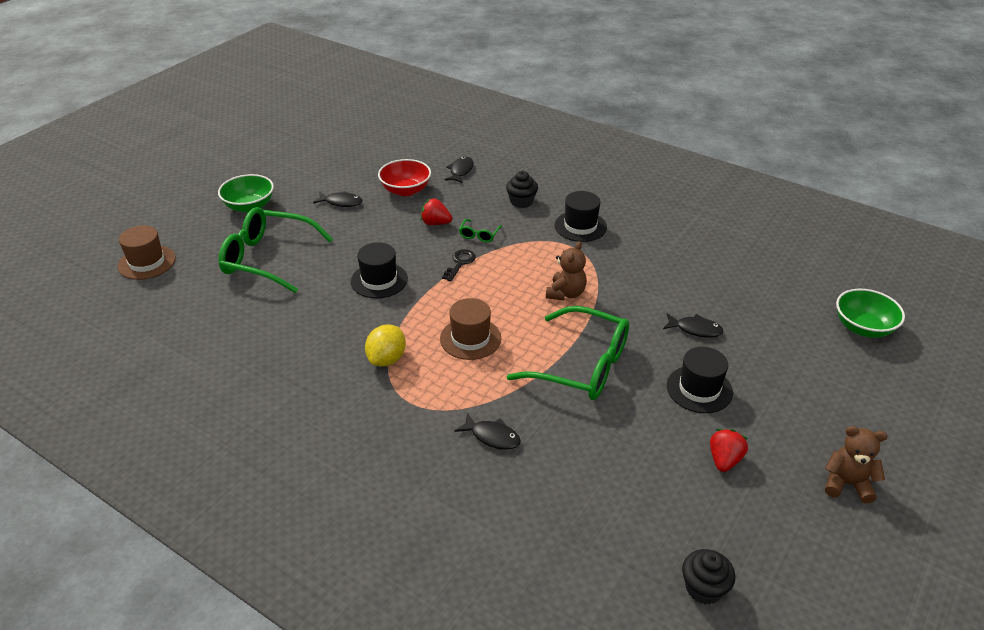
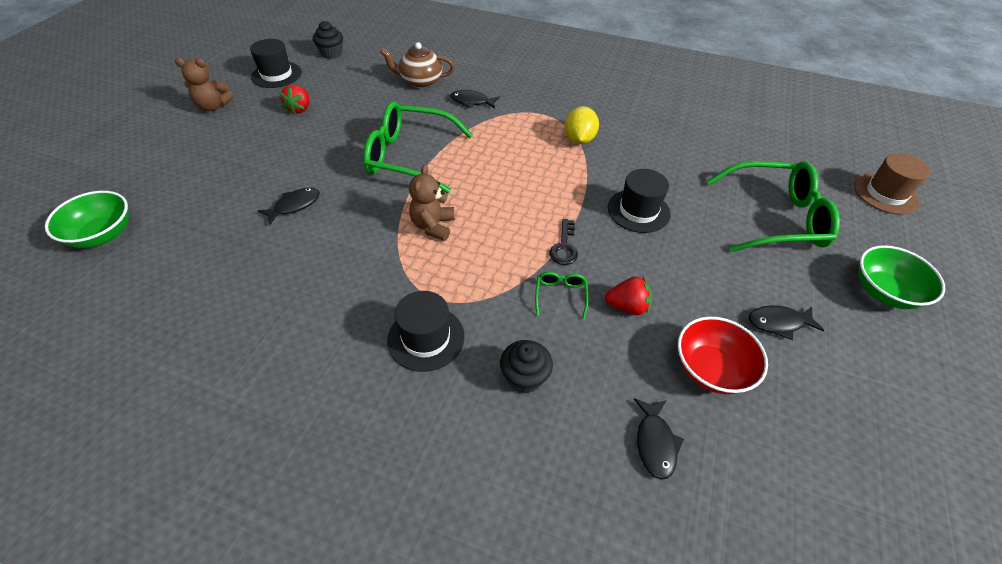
camera: 165 degrees right, 10 degrees up
brown hat [440,298,501,360] -> none
black fish [663,313,724,338] -> black fish turned 135 degrees clockwise [258,187,320,225]
black hat [667,347,733,413] -> black hat moved to [250,39,302,88]
none -> brown teapot [380,42,454,88]

